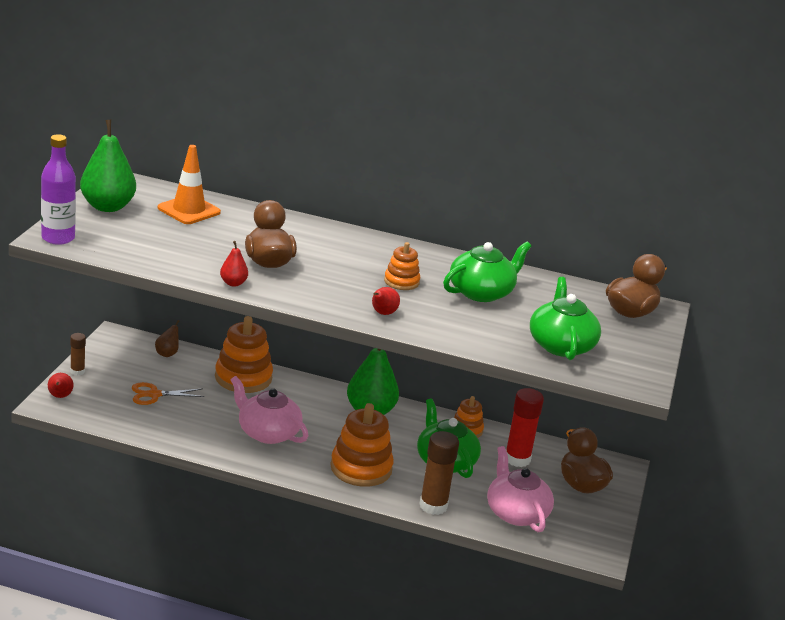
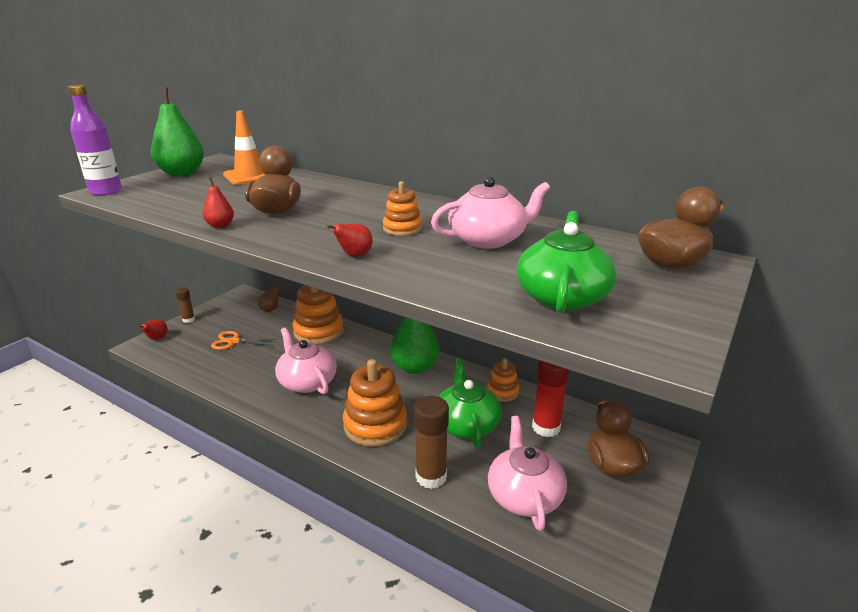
camera: 20 degrees right, 0 degrees up
green teapot [443,241,531,302] -> pink teapot [431,176,550,249]

